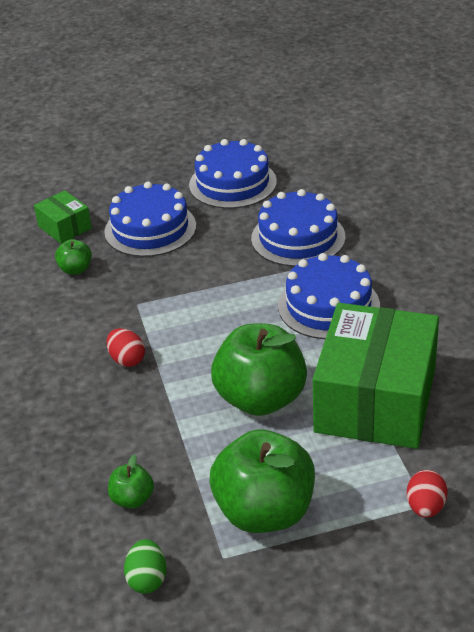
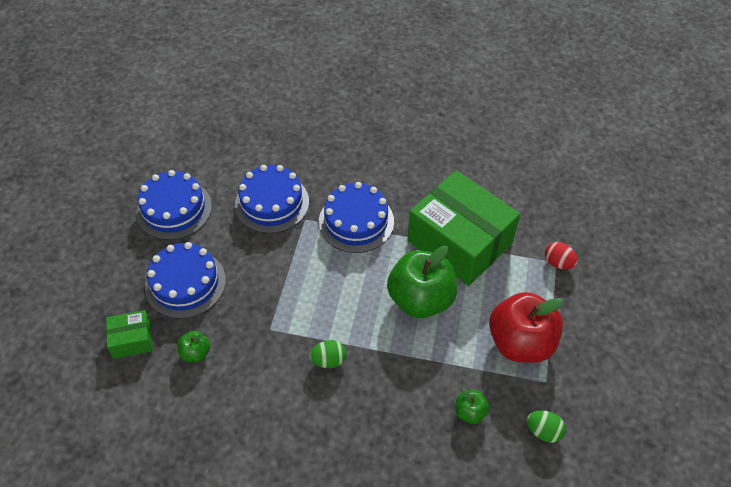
camera: 65 degrees left, 15 degrees up
red egg [107,328,145,367] -> green egg [309,340,347,368]
green apple [210,429,315,533] -> red apple [489,292,563,363]

